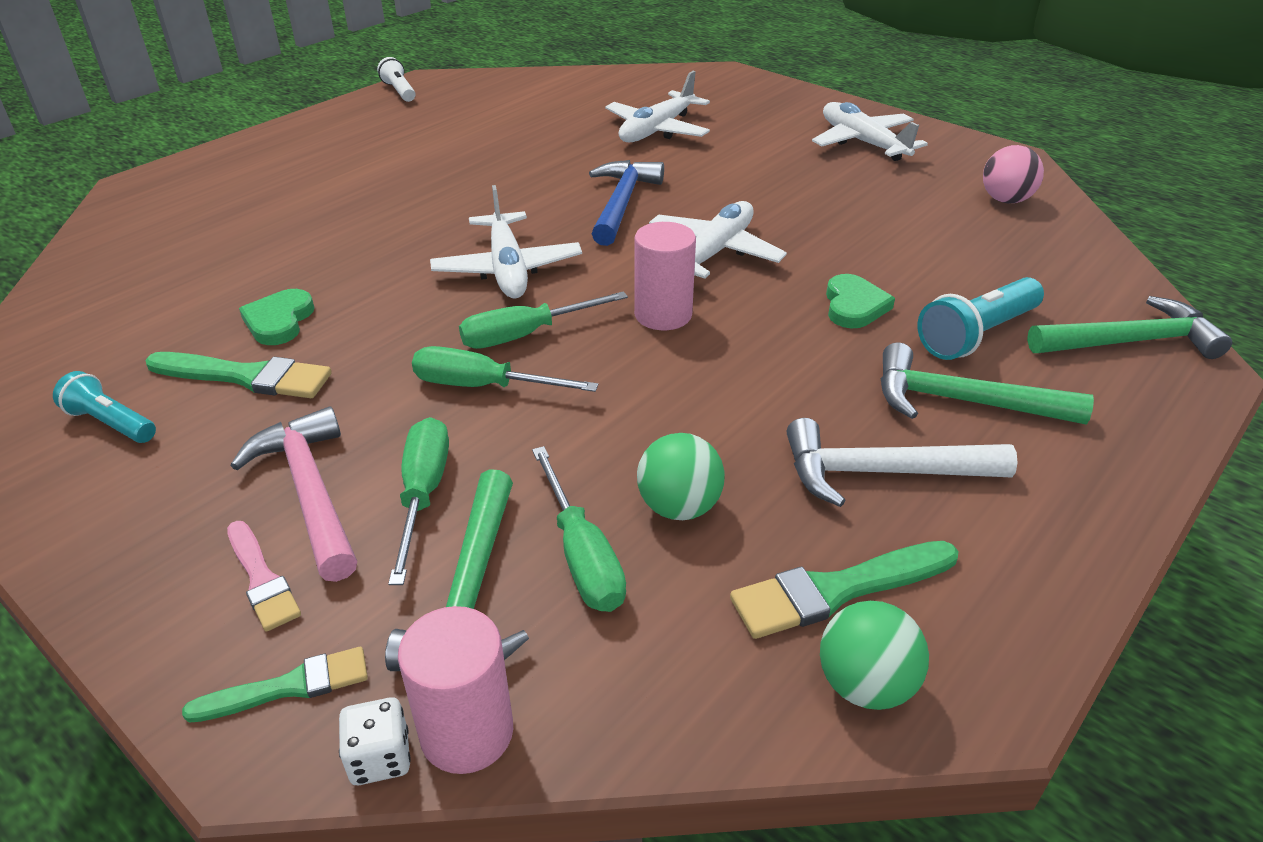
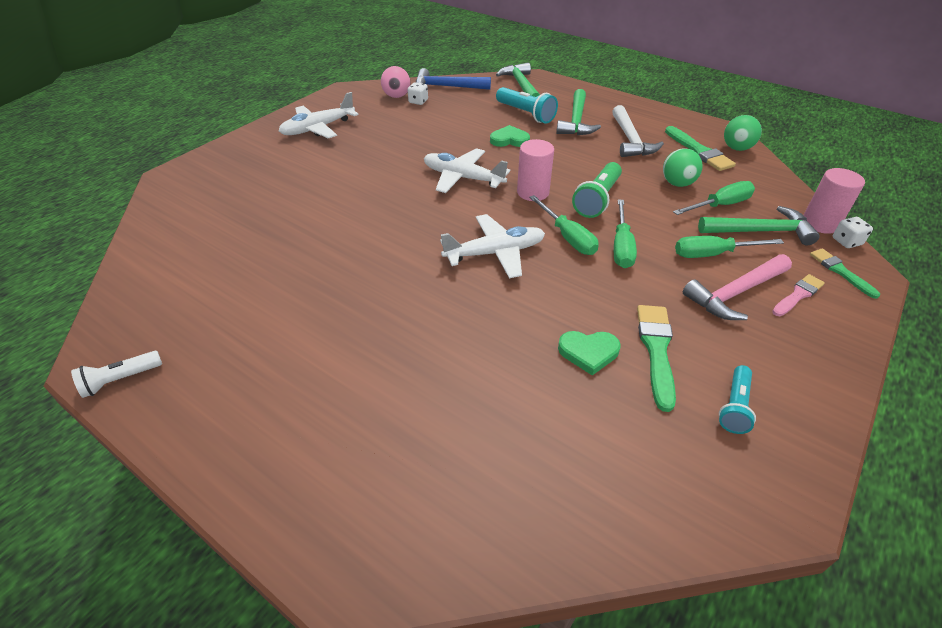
camera: 95 degrees left, 5 degrees up
blue hammer [589,160,664,246] -> blue hammer moved to [416,68,491,90]
white plane [605,71,710,142] -> none
none -> white dice [408,82,428,105]
none -> green flashlight [572,162,622,218]

